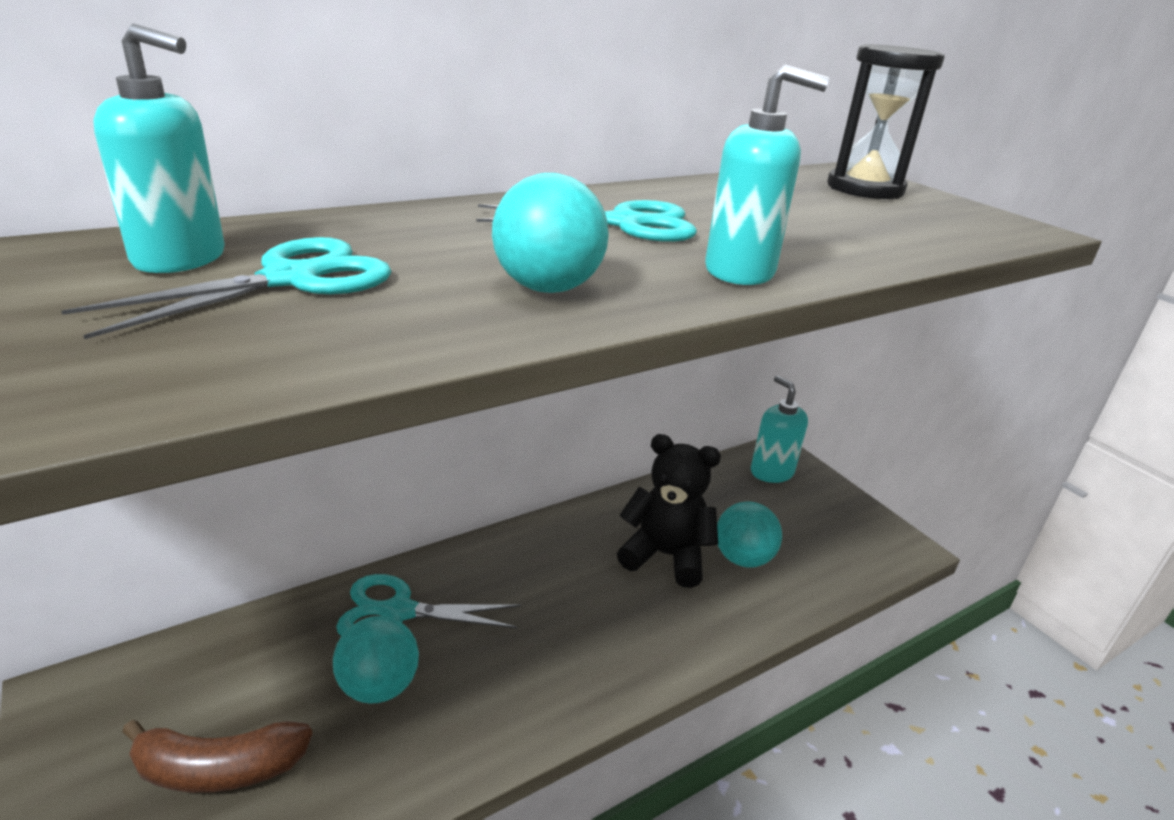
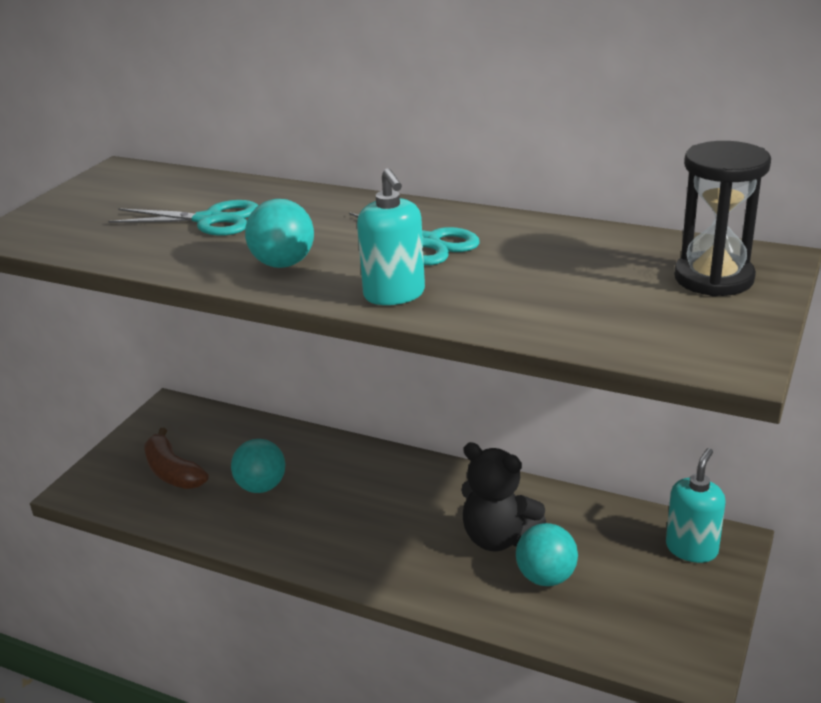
camera: 60 degrees right, 0 degrees up
turquoise soap dispenser [93,24,225,273] -> none
turquoise scissors [336,574,520,636] -> none
black teddy bear [617,434,721,588] -> black teddy bear turned 135 degrees clockwise [461,442,546,551]

